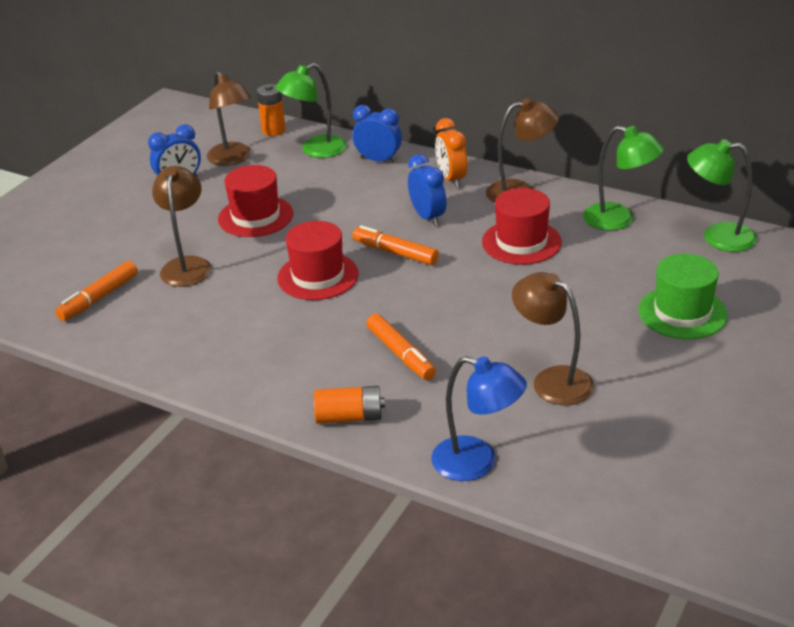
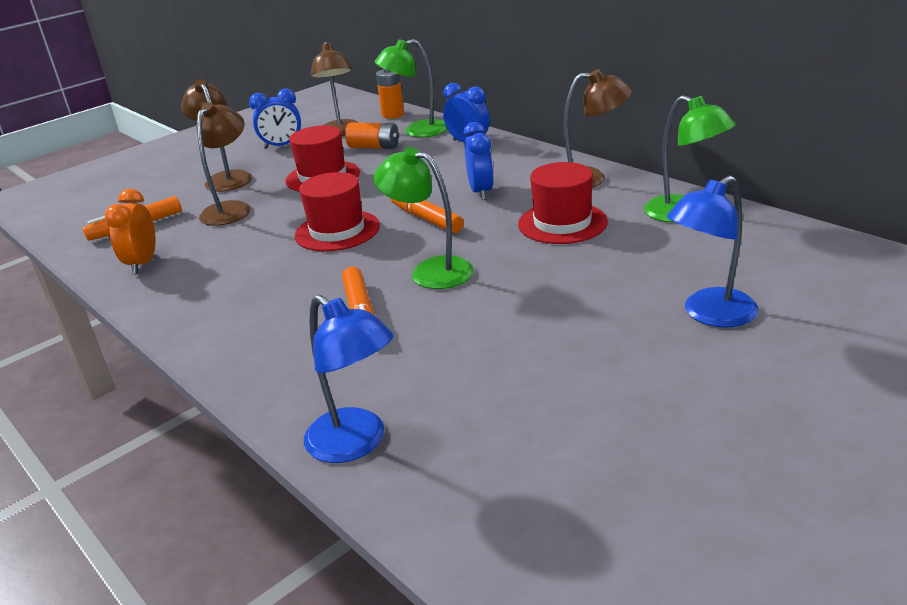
camera: 20 degrees right, 5 degrees down
orange battery [314,386,385,424] -> orange battery moved to [345,123,399,149]
orange clock [435,118,467,188] -> orange clock moved to [105,189,156,274]
brown lamp [512,272,594,405] -> brown lamp moved to [181,79,252,192]
green hat [638,254,728,339] -> blue lamp [666,176,758,328]
green lamp [687,139,757,252] -> green lamp moved to [373,147,474,289]

